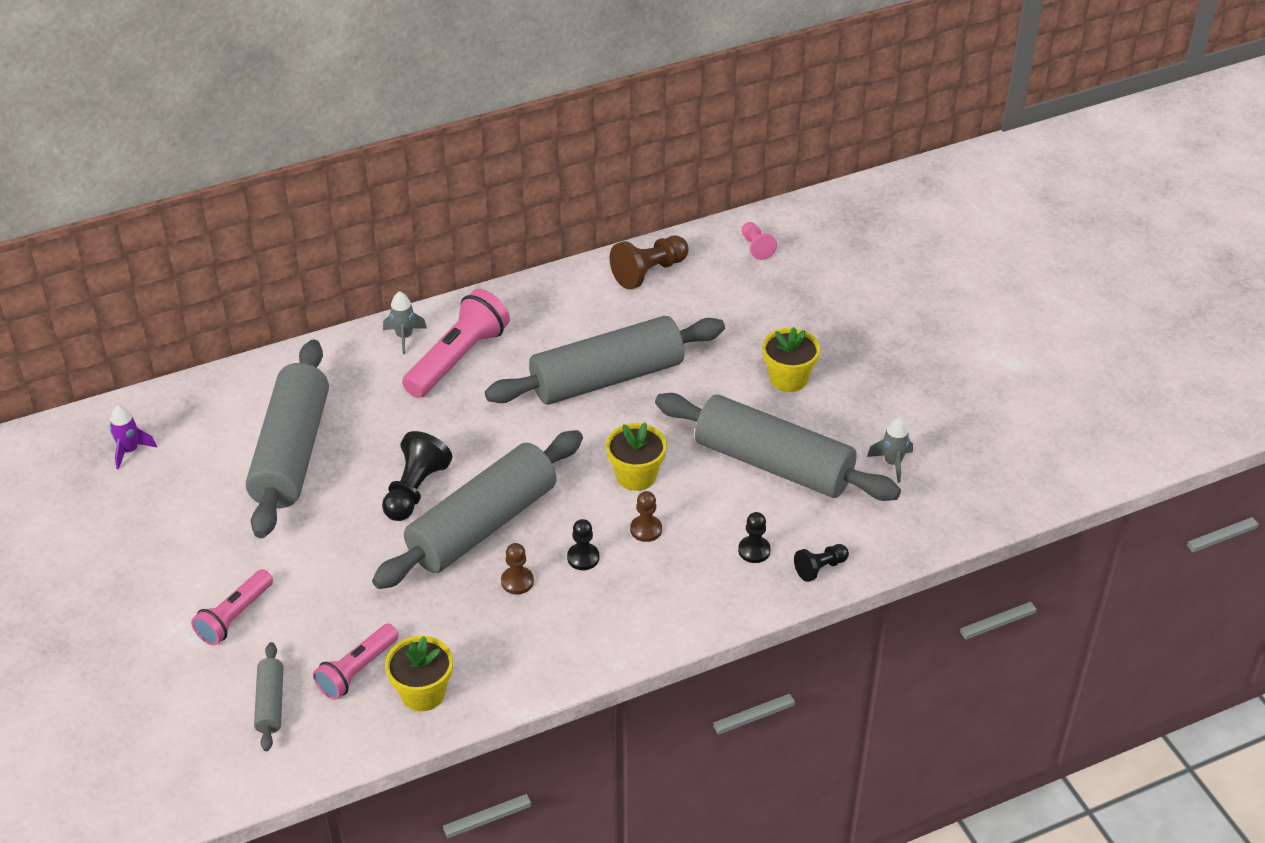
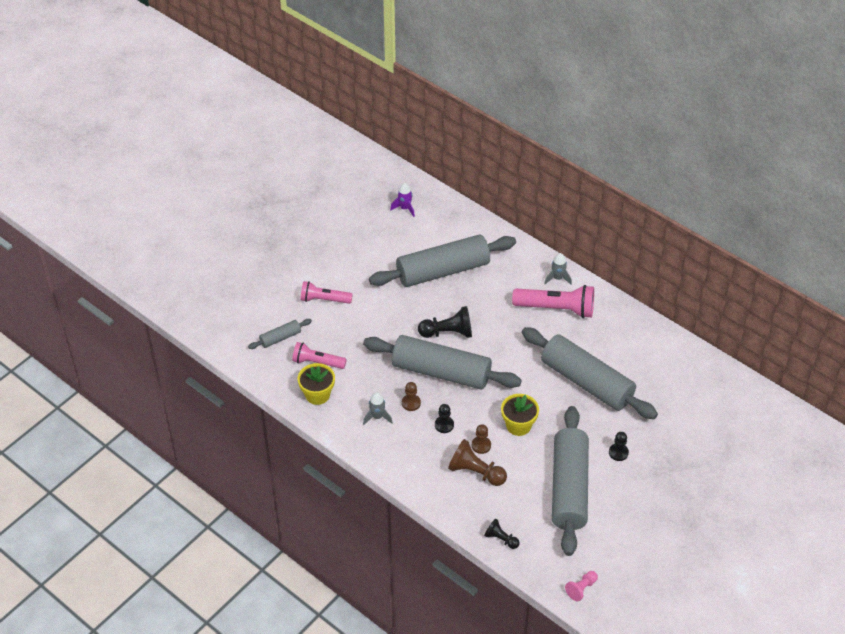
camera: 65 degrees right, 5 degrees up
brown pawn [610,236,689,289] -> brown pawn moved to [448,439,507,486]
black pawn [738,512,771,563] -> black pawn moved to [609,432,629,461]
pink pawn [742,222,777,260] -> pink pawn moved to [565,571,598,601]
yellow flower pot [762,327,820,392] -> none
grey rocket [867,417,913,483] -> grey rocket moved to [363,392,393,425]

